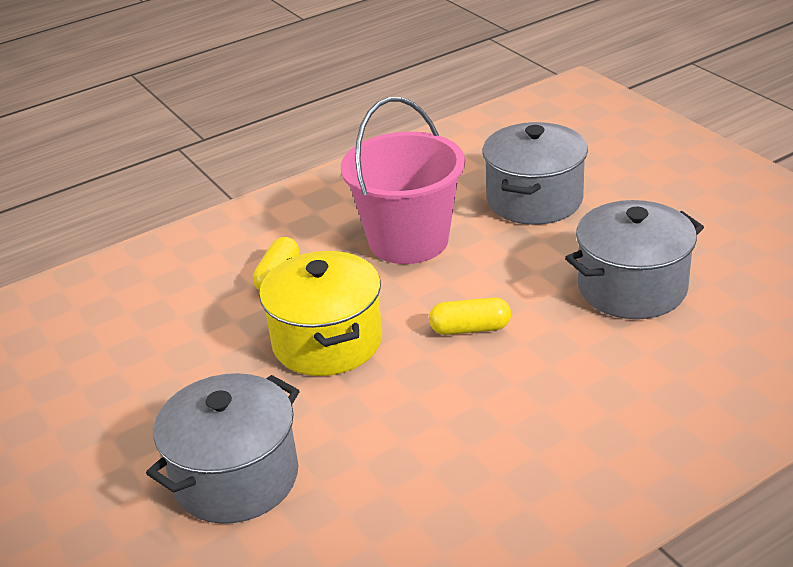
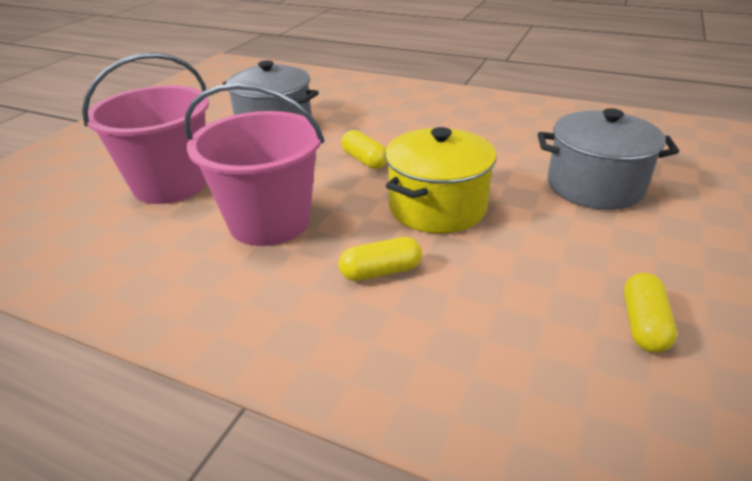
camera: 125 degrees left, 0 degrees up
grey pot [482,122,588,225] -> pink bucket [82,52,209,204]
none -> yellow capsule [624,273,677,353]

